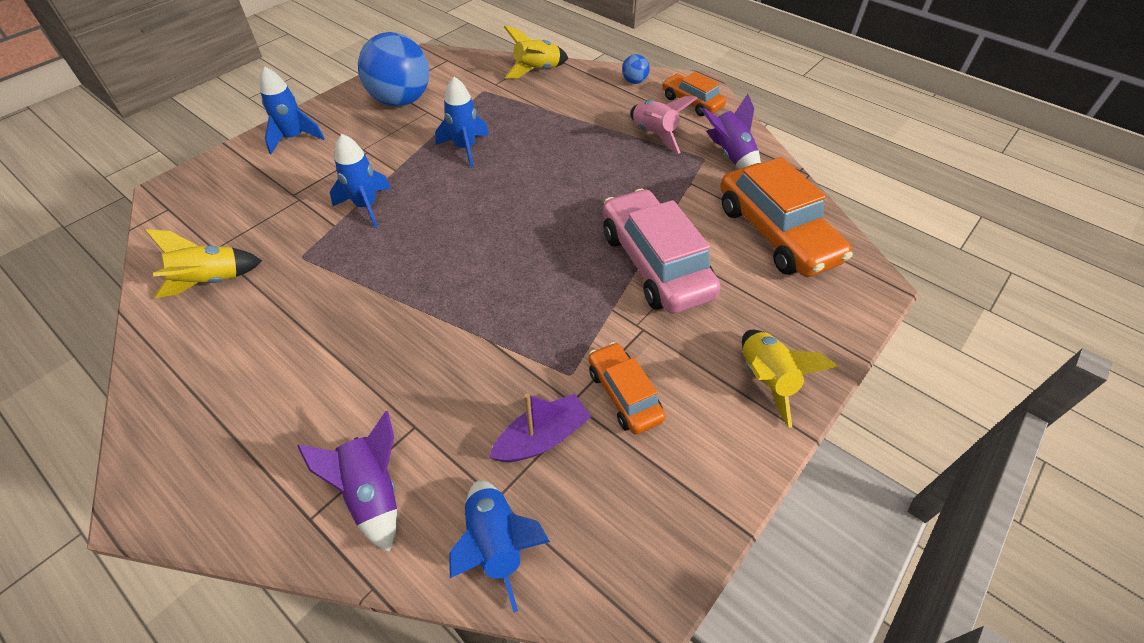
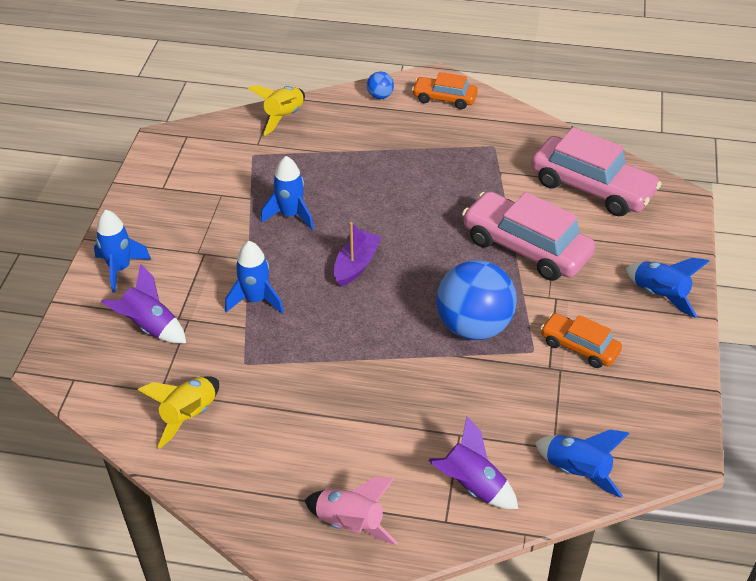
camera: 30 degrees left, 5 degrees down
blue ball [358,32,429,106] -> blue ball moved to [436,260,517,340]
purple boat [489,394,592,462] -> purple boat moved to [334,222,381,287]
pink rocket [630,96,698,154] -> pink rocket moved to [305,477,398,545]
purple rocket [702,94,761,169] -> purple rocket moved to [101,263,186,344]
orange car [720,157,853,277] -> pink car [531,127,662,216]
yellow rocket [742,330,838,428] -> blue rocket [626,258,709,318]

